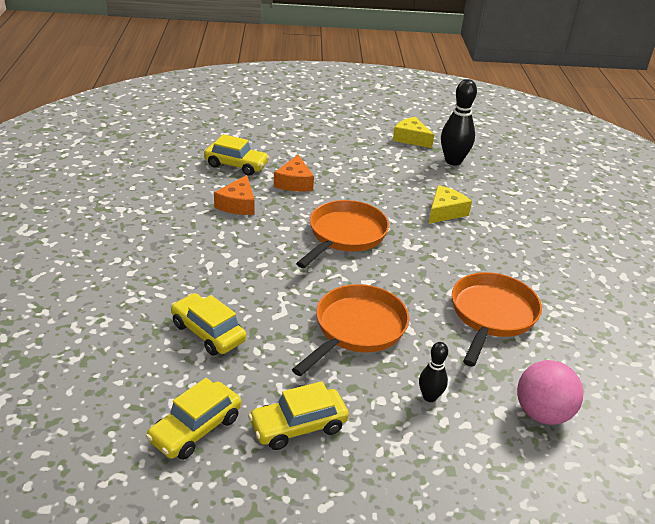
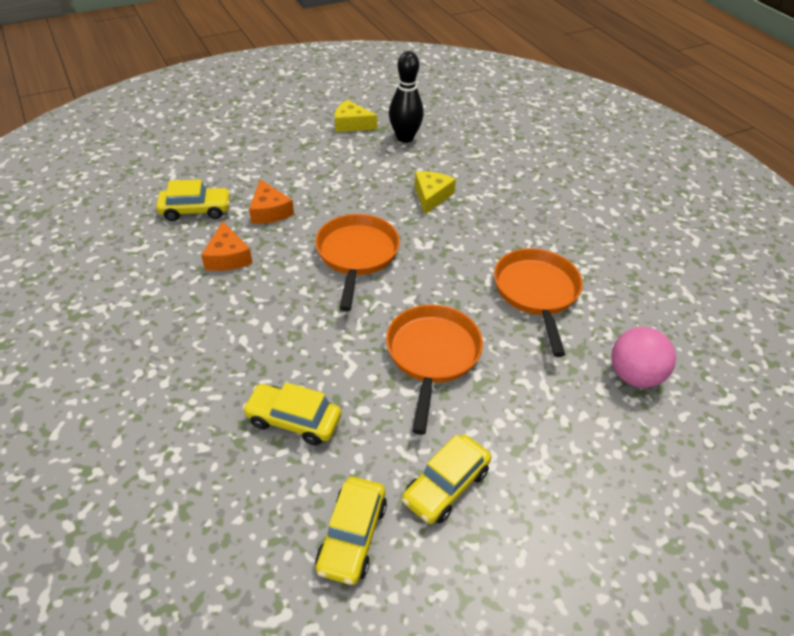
camera: 25 degrees left, 10 degrees up
black bowling pin [419,342,448,402] -> none

